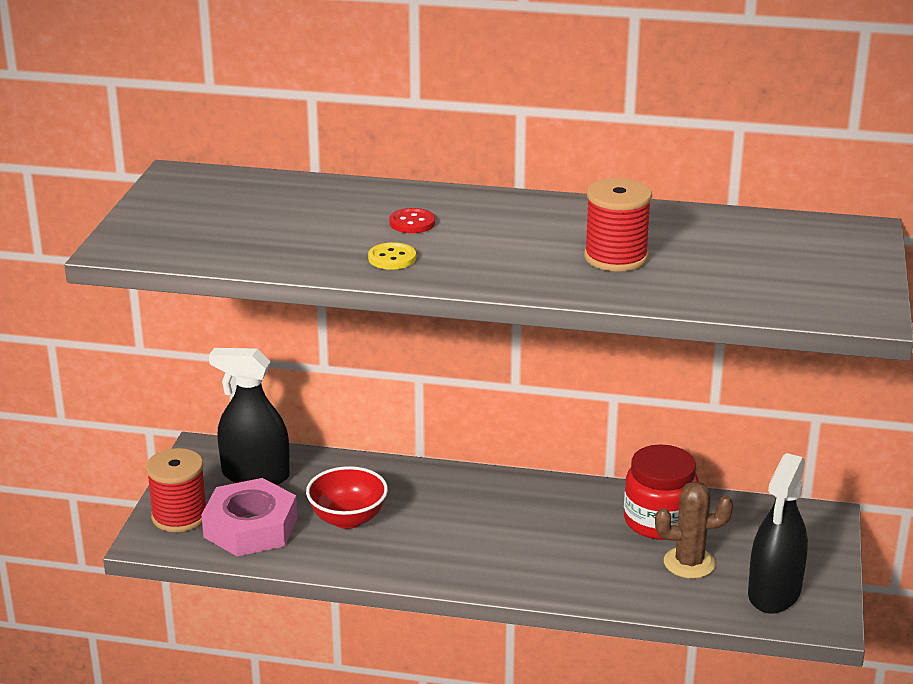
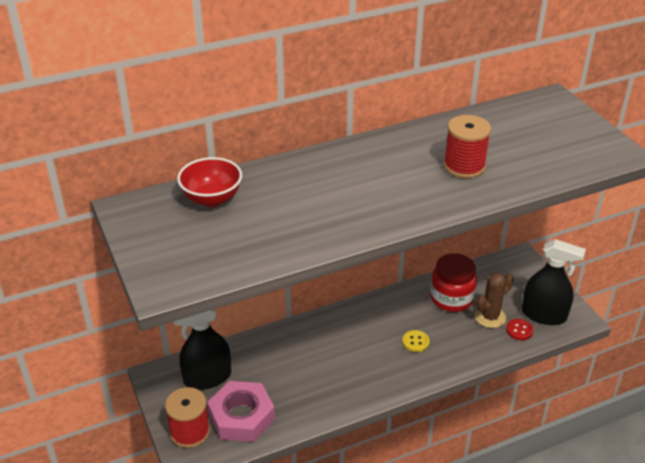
camera: 35 degrees left, 10 degrees up
red bowl [306,466,388,529] -> red bowl moved to [177,157,242,207]
yellow button [368,242,416,270] -> yellow button moved to [402,330,429,352]
red button [389,208,435,233] -> red button moved to [506,319,534,340]
black spray bottle [748,453,808,614] -> black spray bottle turned 60 degrees counterclockwise [522,239,586,325]

